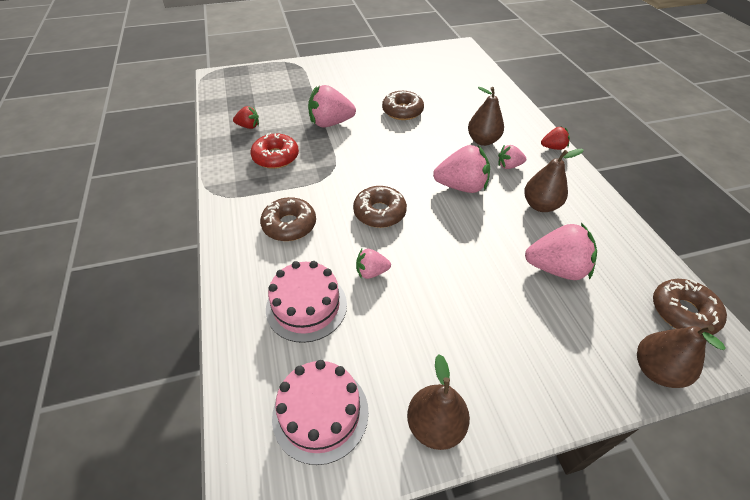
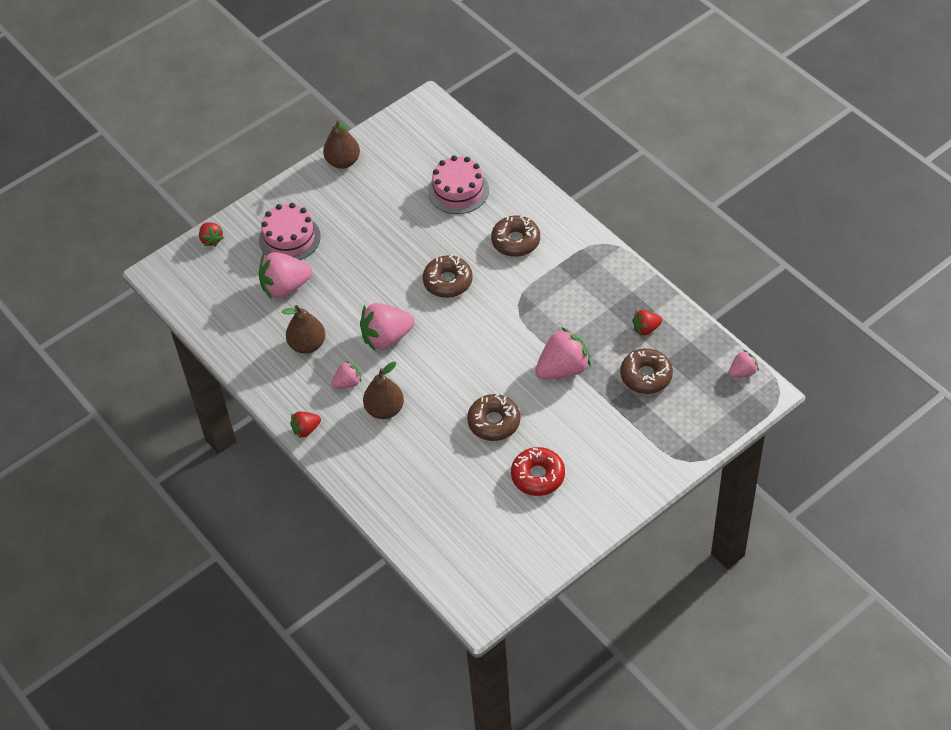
camera: 160 degrees right, 5 degrees up
red donut [251,133,299,169] -> red donut moved to [511,447,565,496]
pink cake [272,360,369,465] -> pink cake moved to [259,203,321,260]
pink strawberry [356,249,391,279] -> pink strawberry moved to [729,350,759,378]
brown pear [637,325,726,388] -> red strawberry [199,222,224,247]
brown donut [653,279,727,335] -> brown donut moved to [620,348,673,394]

